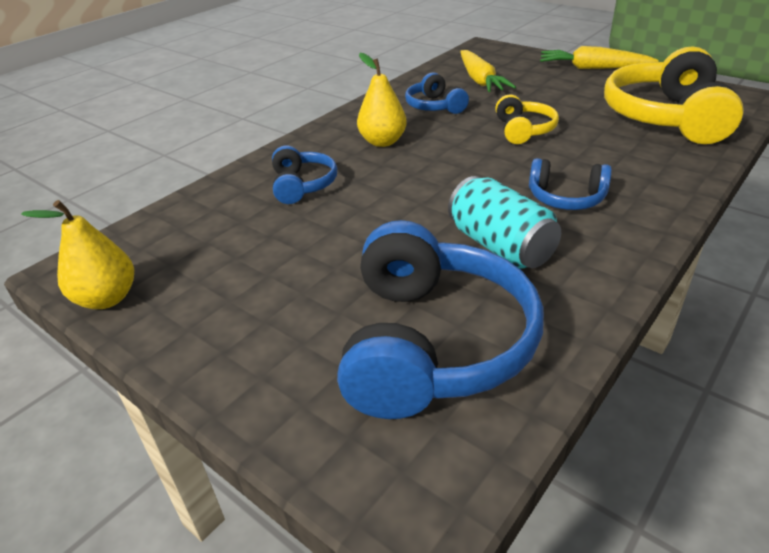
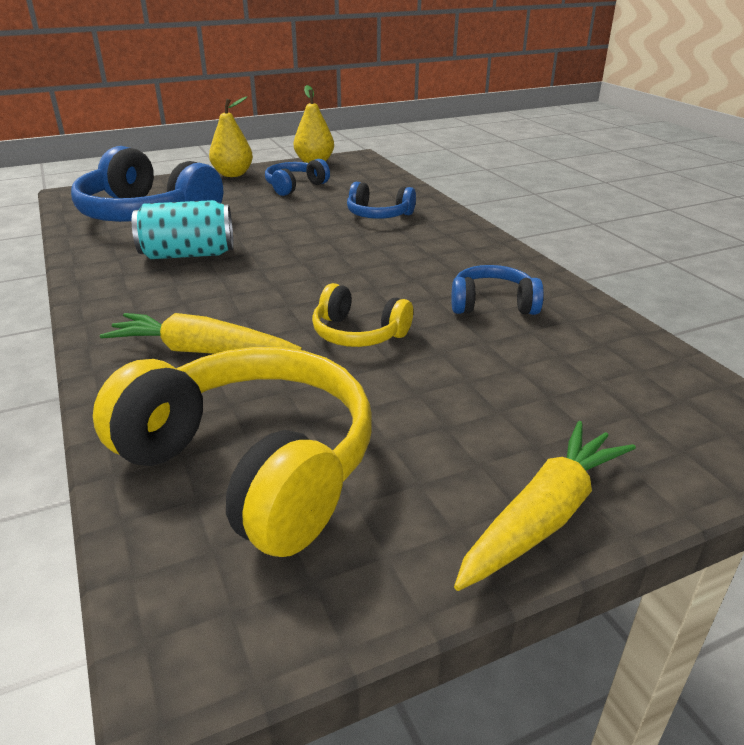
camera: 115 degrees right, 5 degrees down
yellow pear [357,53,407,147] -> yellow pear moved to [209,97,253,177]
yellow carrot [460,50,516,92] -> yellow carrot moved to [100,313,302,354]
blue headphones [529,158,612,210] -> blue headphones moved to [265,159,330,196]

